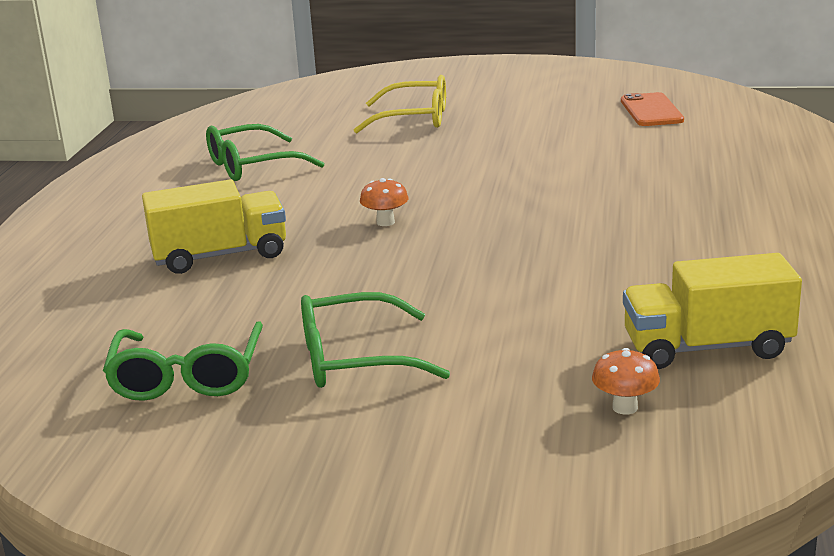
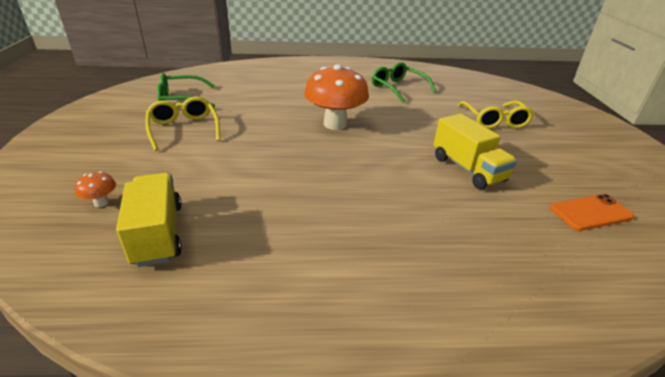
camera: 75 degrees right, 10 degrees up
yellow truck [142,180,286,274] -> yellow truck moved to [434,114,517,189]
green glasses [301,292,450,388] -> yellow glasses [145,97,220,151]
orange mushroom [360,178,408,226] -> orange mushroom [304,64,369,130], size x2.41

